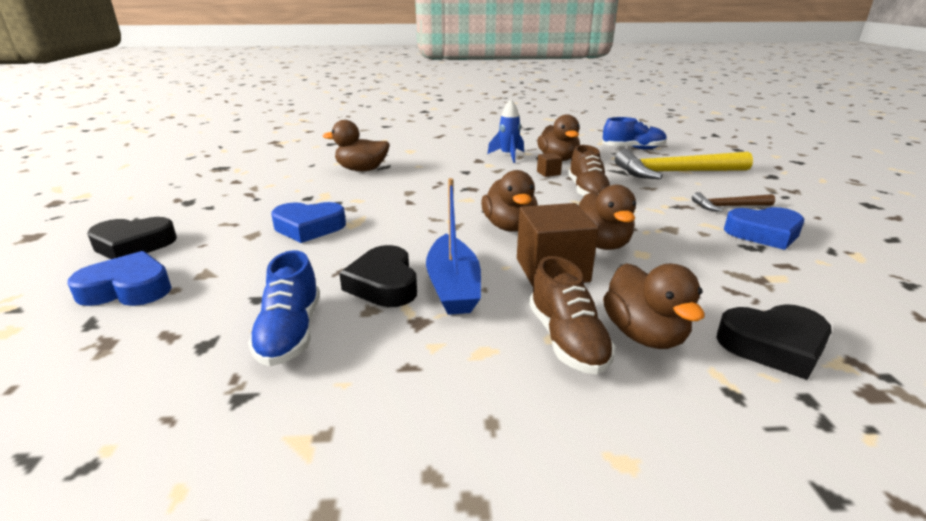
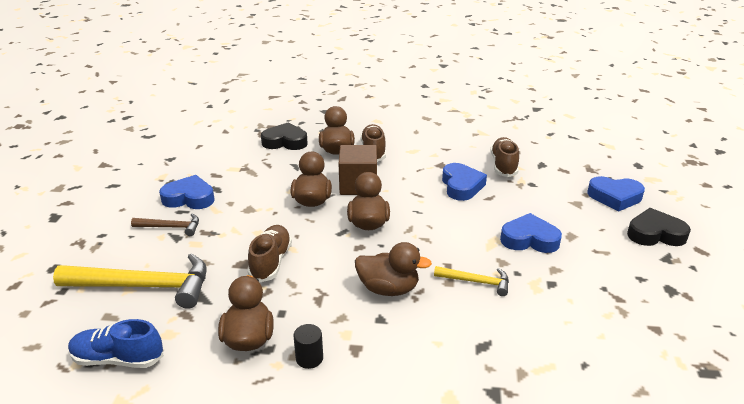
camera: 170 degrees left, 5 degrees up
blue shoe [248,250,320,366] -> brown shoe [490,137,519,177]
brown duck [323,120,390,171] -> brown duck moved to [355,242,432,296]
black heart [339,245,417,307] -> blue heart [442,163,487,201]
blue boat [426,178,481,315] -> none
blue rocket [487,99,524,163] -> black cylinder [294,324,323,369]
brown cube [537,153,562,177] -> none
none -> yellow hammer [434,266,509,296]

